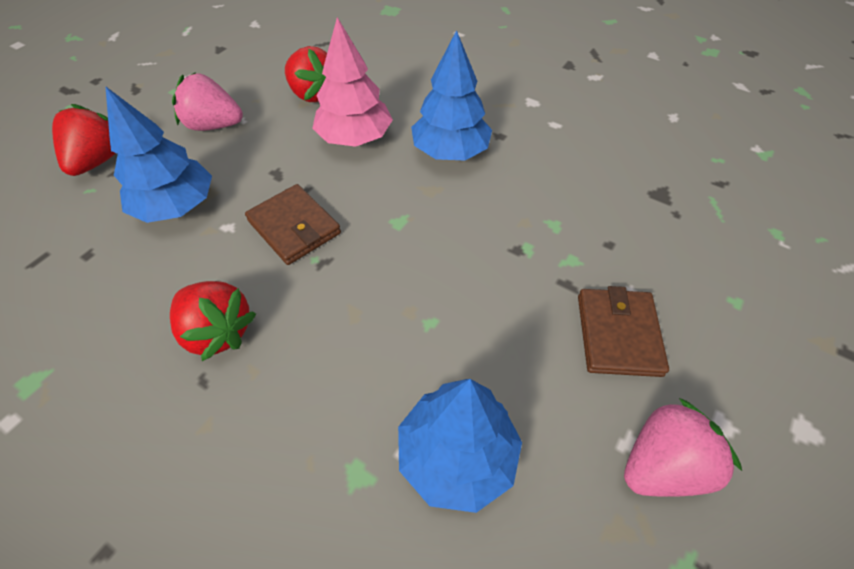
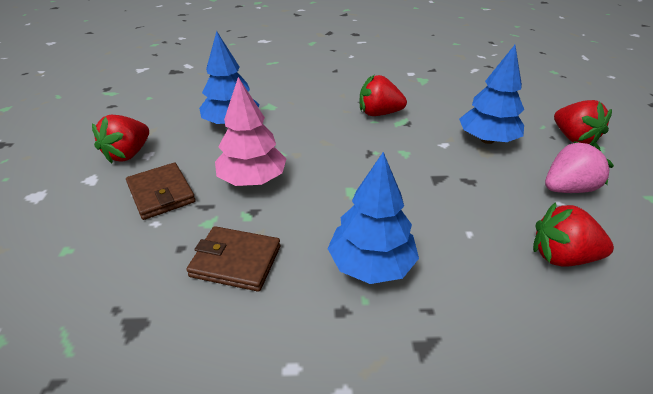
camera: 145 degrees right, 15 degrees down
brown wallet [245,184,341,265] -> brown wallet moved to [186,226,281,292]
pink tree [312,17,393,147] -> pink tree moved to [215,77,287,186]
pink strawberry [624,398,742,497] -> red strawberry [92,115,149,164]

